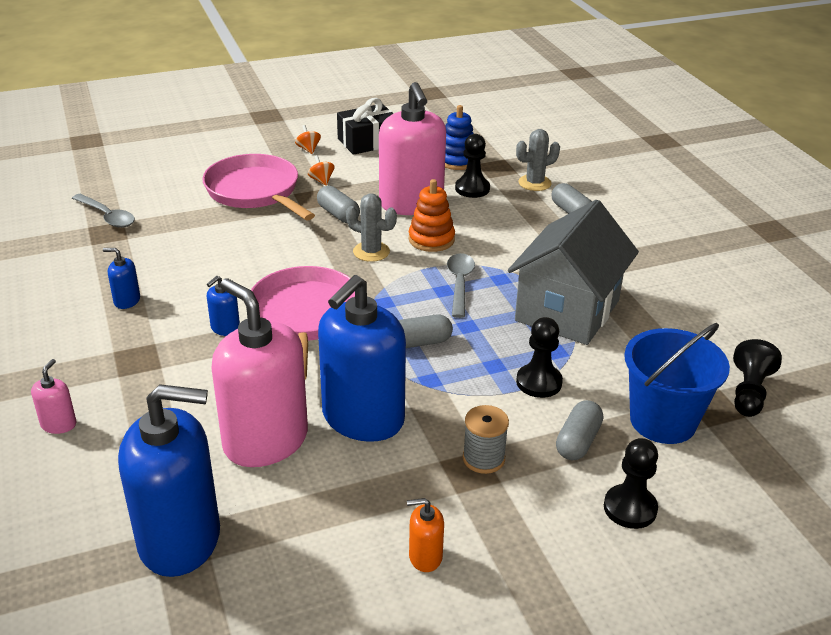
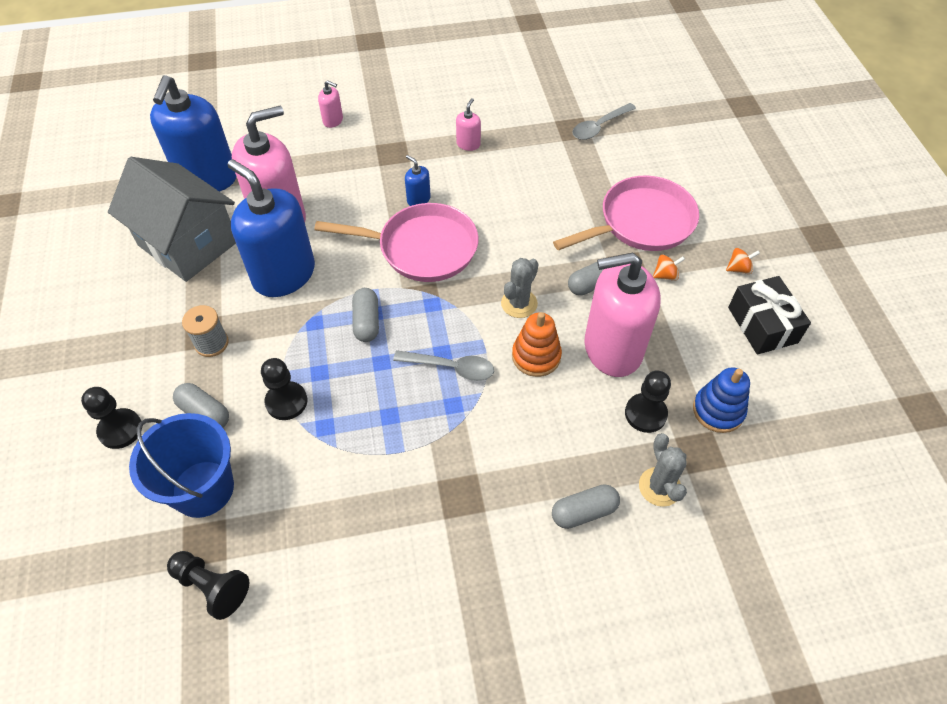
camera: 100 degrees right, 20 degrees up
blue soap dispenser [103,248,140,309] -> pink soap dispenser [456,98,481,151]
orange soap dispenser [407,498,444,572] -> none
grey house [508,200,639,345] -> grey house moved to [108,157,236,282]

